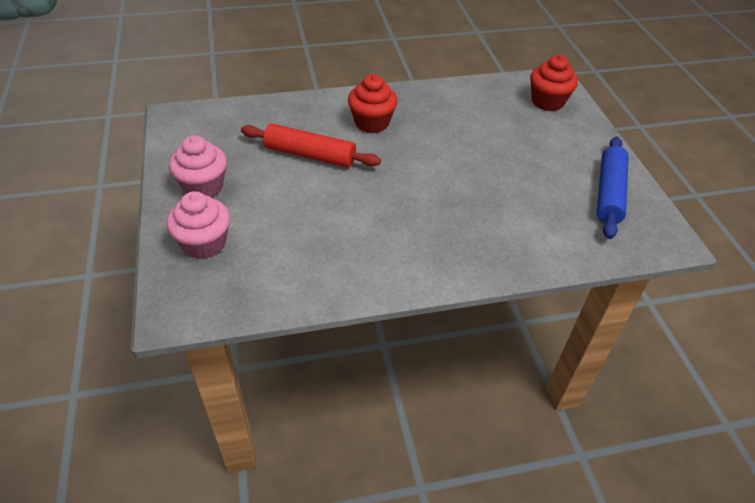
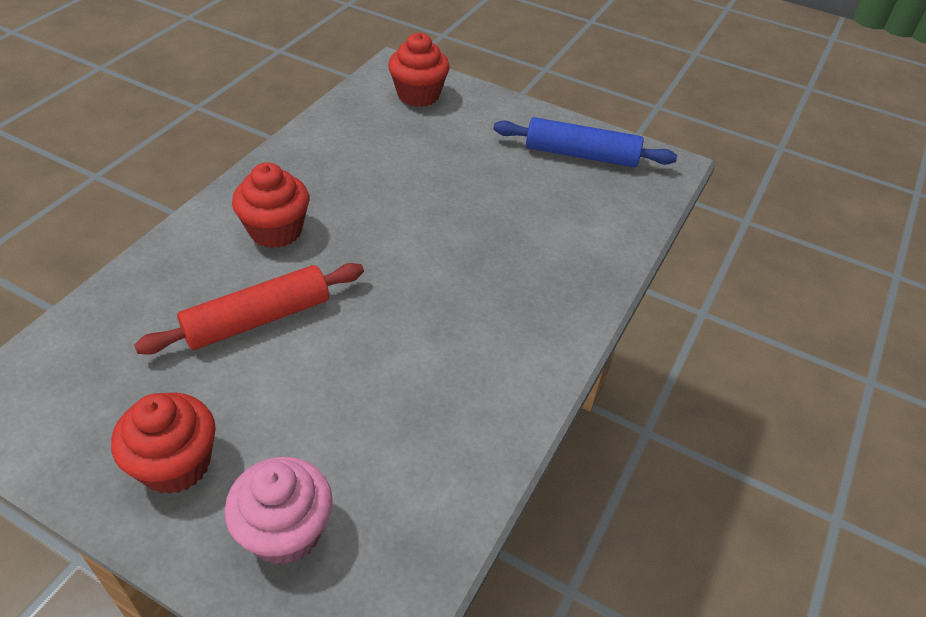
camera: 50 degrees left, 0 degrees up
pink cupcake [169,135,227,197] -> red cupcake [111,393,216,494]
blue rolling pin [597,137,629,239] -> blue rolling pin turned 45 degrees counterclockwise [493,117,677,168]

